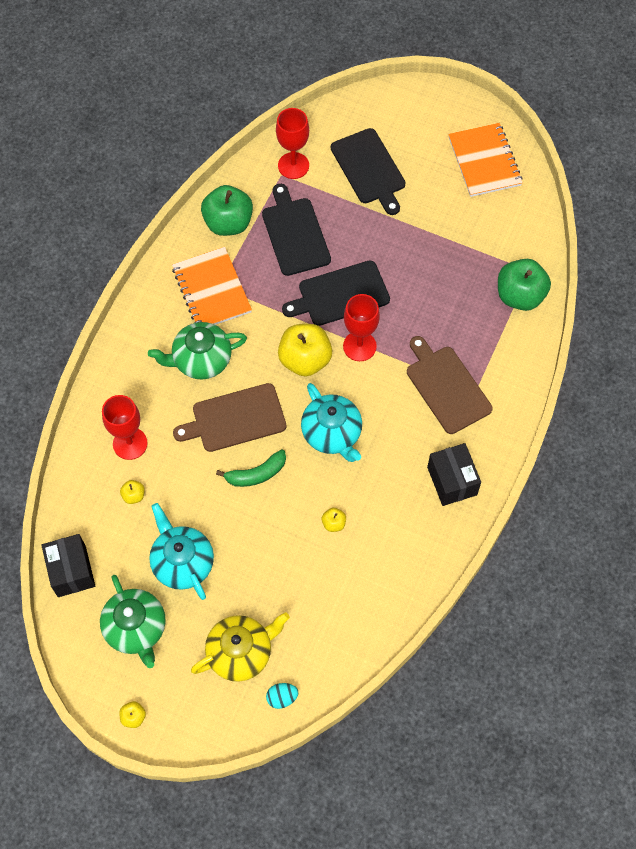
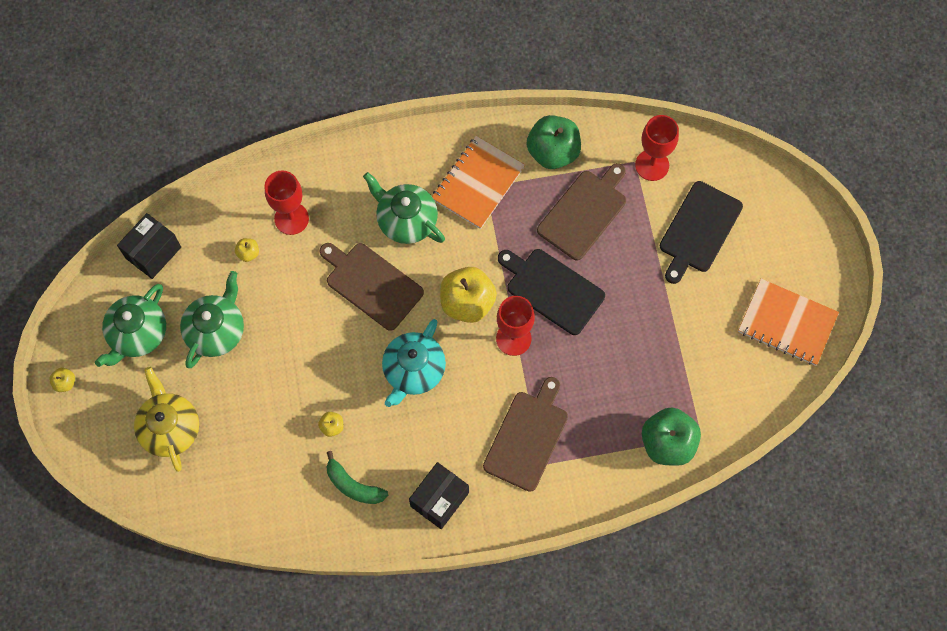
camera: 55 degrees right, 5 degrees up
turquoise teapot [149,503,214,600] -> green teapot [180,271,244,368]
yellow teapot [191,612,290,682] -> yellow teapot turned 135 degrees counterclockwise [134,367,199,472]
green banana [216,450,286,487] -> green banana moved to [327,451,388,504]
black cutting board [262,184,331,276] -> brown cutting board [537,163,626,260]
turquoise egg [266,683,298,709] -> none
orange notebook [448,123,523,197] -> orange notebook turned 75 degrees clockwise [738,279,839,366]

